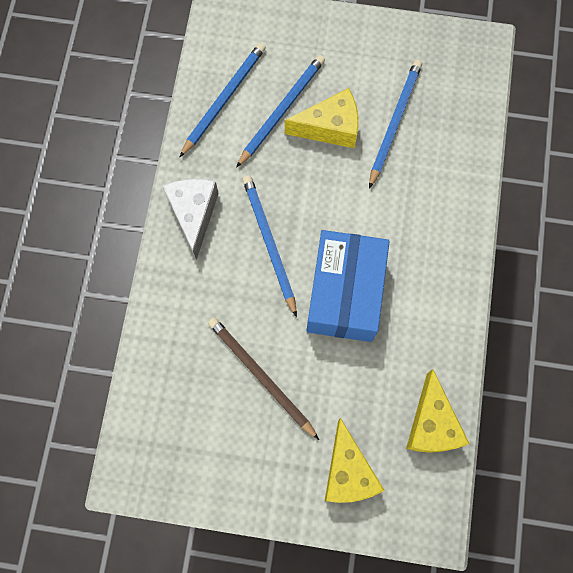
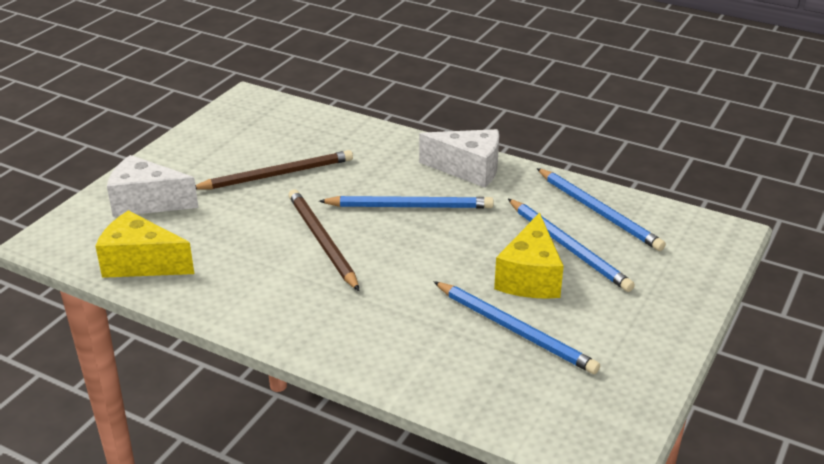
camera: 110 degrees right, 40 degrees down
blue box [307,230,390,342] -> brown pencil [288,189,359,291]
yellow cheese [325,418,385,503] -> white cheese [107,155,198,217]

